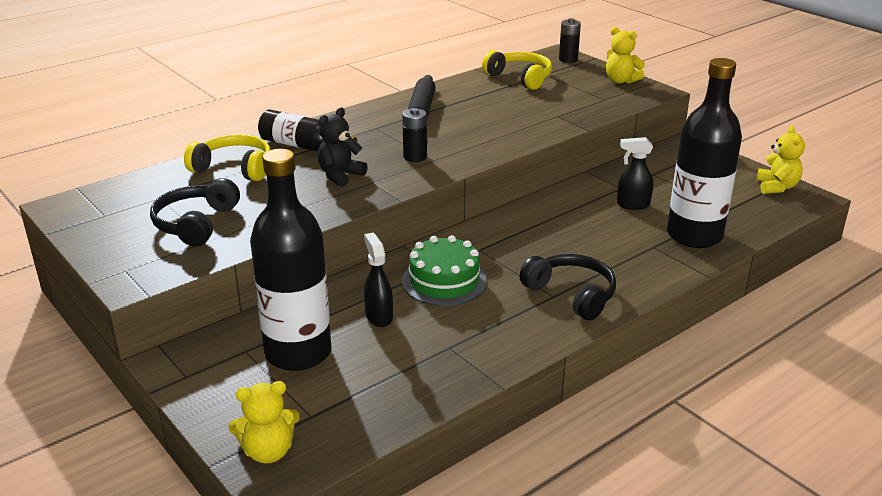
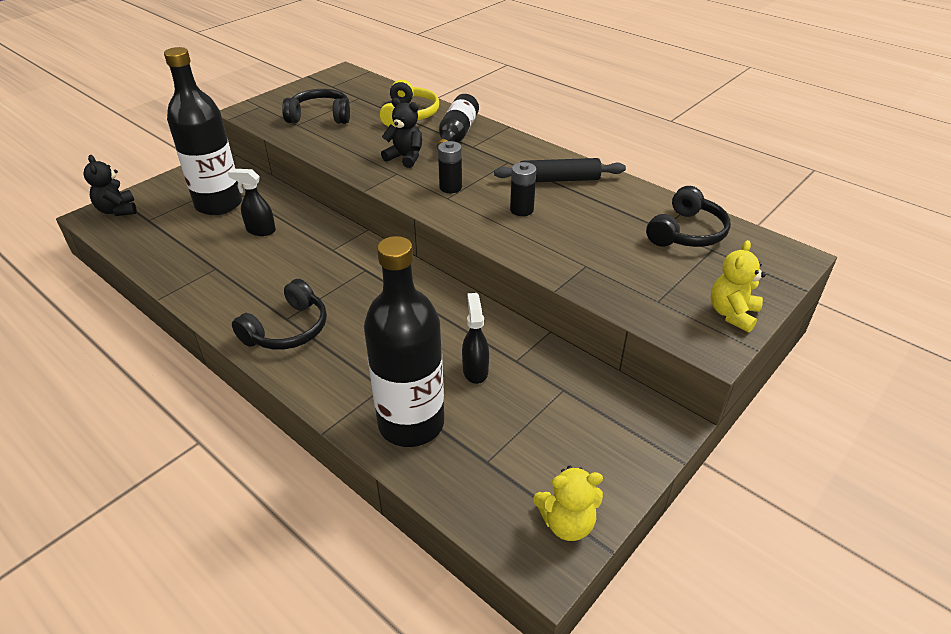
camera: 80 degrees right, 10 degrees up
yellow teddy bear [228,381,300,464] -> black teddy bear [83,155,137,216]
black spray bottle [364,233,393,327] -> black spray bottle turned 135 degrees counterclockwise [228,169,276,236]
green cake [402,235,487,306] -> none
yellow headphones [482,50,552,90] -> black headphones [646,186,731,247]
black battery [559,18,581,63] -> black battery moved to [510,162,536,216]

